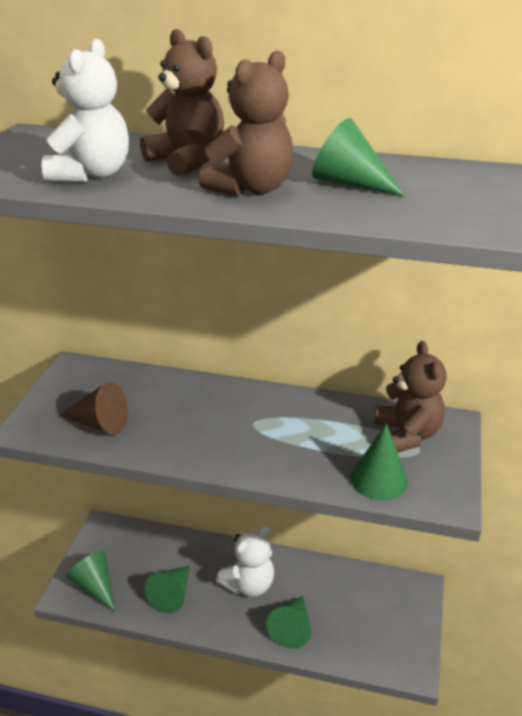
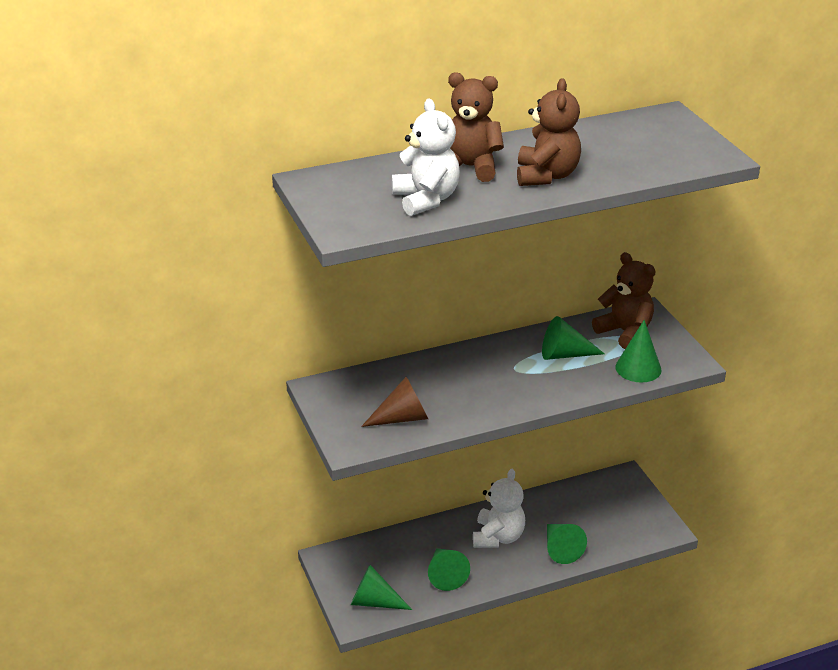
camera: 35 degrees left, 0 degrees up
green cone [312,118,405,197] -> green cone moved to [542,316,605,360]

